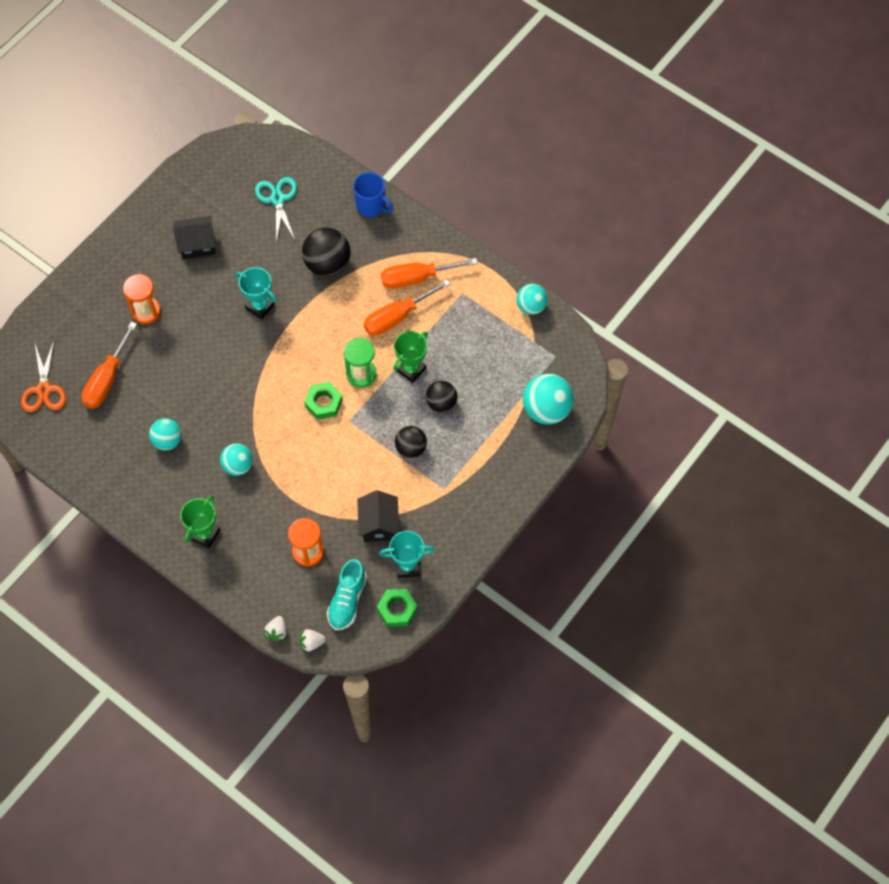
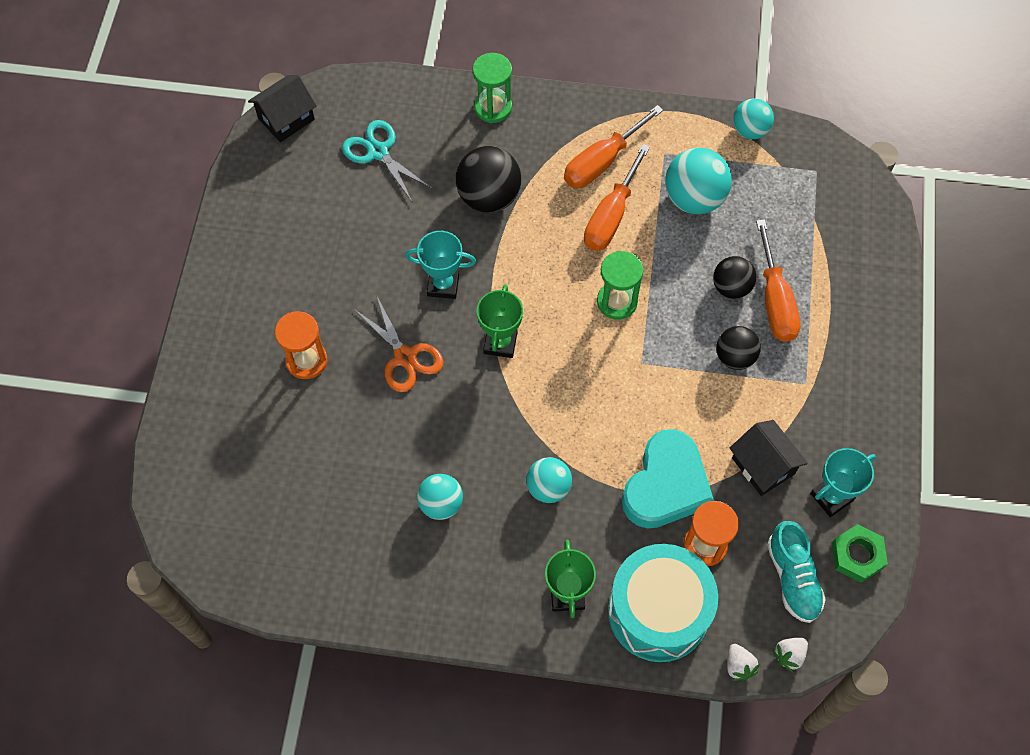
camera: 30 degrees left, 0 degrees up
orange scissors [21,341,66,412] -> orange scissors moved to [354,297,443,392]
orange screwdriver [82,322,137,409] -> orange screwdriver moved to [756,219,801,342]
black house [173,216,216,259] -> black house moved to [248,75,317,142]
green nut [304,382,343,420] -> none
blue mug [353,172,393,217] -> green hourglass [473,53,512,123]
green trophy [393,331,428,383] -> green trophy moved to [477,284,523,358]
turquoise ball [523,374,574,424] -> turquoise ball moved to [665,147,732,214]
none -> turquoise drum [608,544,718,662]
none -> turquoise heart [622,429,714,529]

